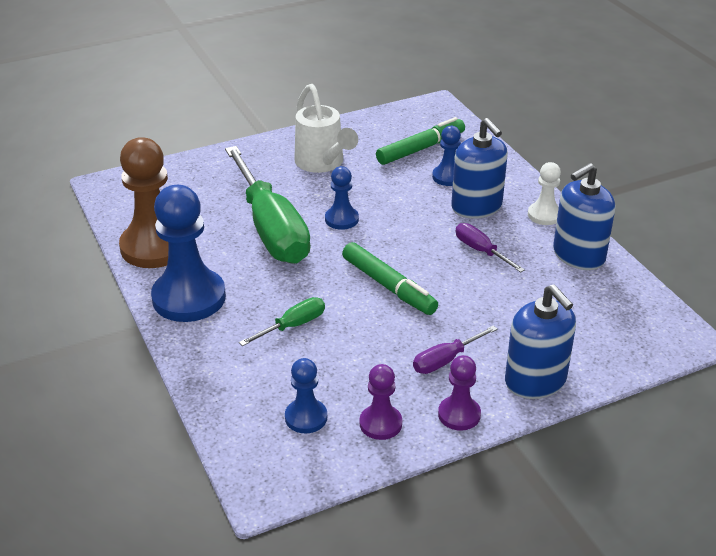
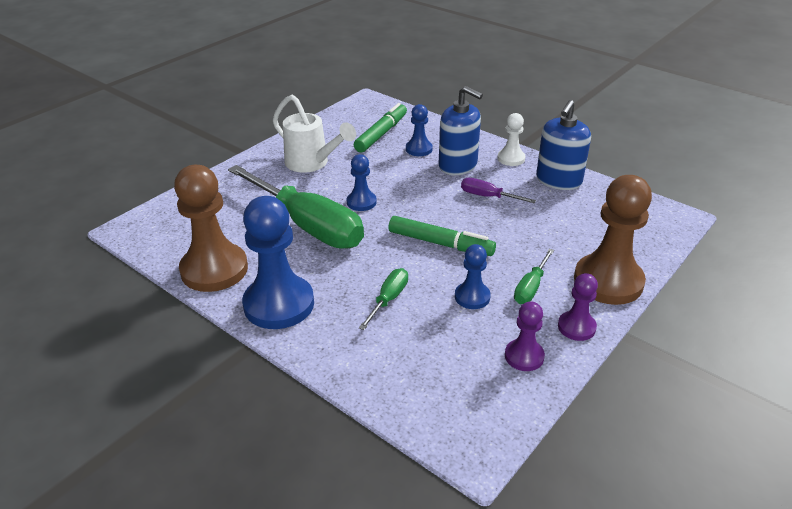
camera: 25 degrees left, 0 degrees up
blue pawn [285,358,327,433] -> blue pawn moved to [455,244,491,309]
purple screwdriver [413,325,498,374] -> green screwdriver [514,249,554,304]
blue soap dispenser [505,284,576,399] -> brown pawn [574,175,652,305]

